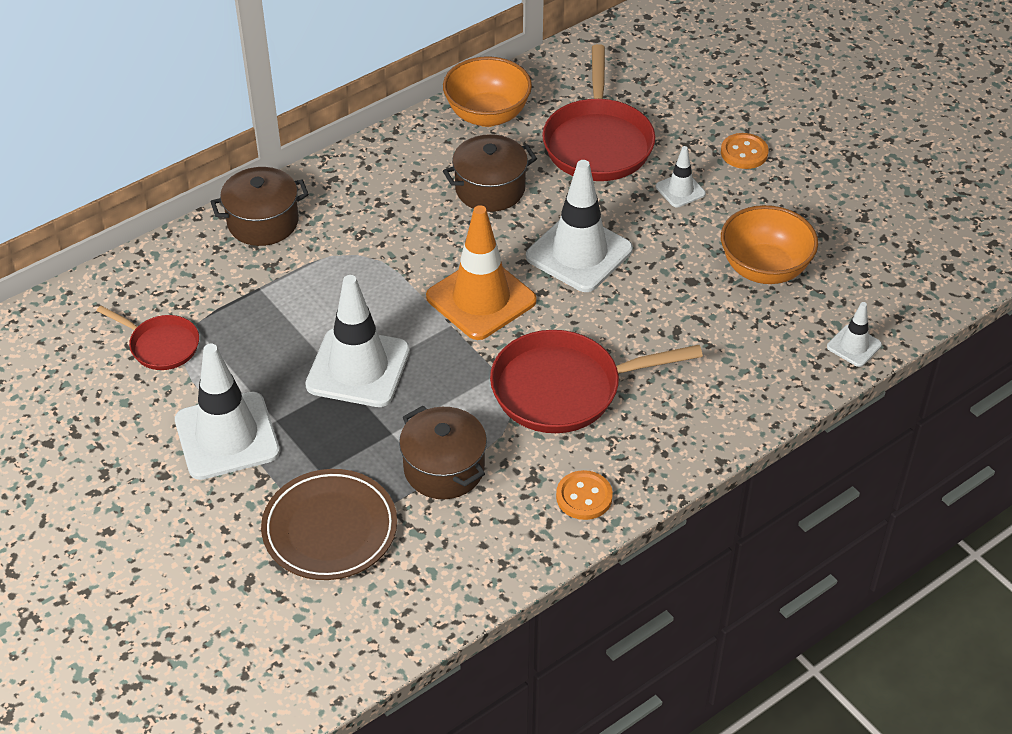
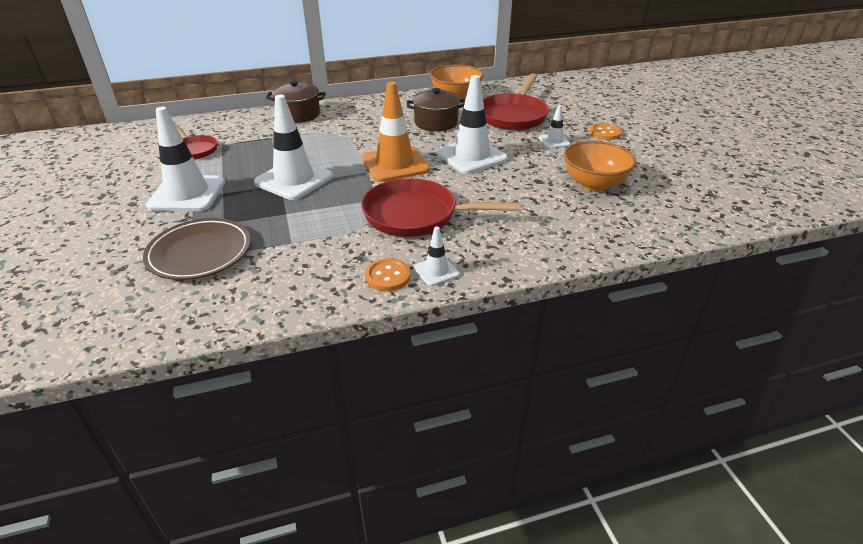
camera: 20 degrees right, 10 degrees down
brown pot [399,406,487,499] -> none
white traffic cone [827,302,882,367] -> white traffic cone moved to [414,227,460,286]

